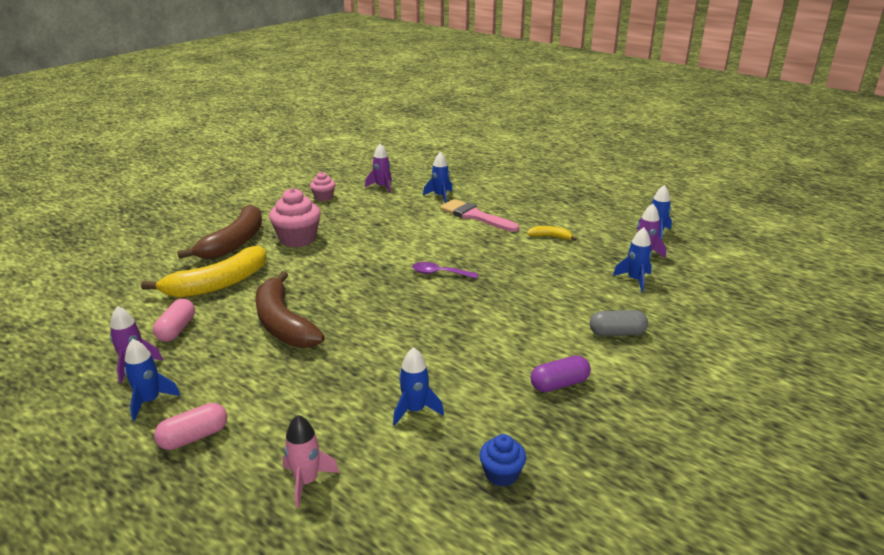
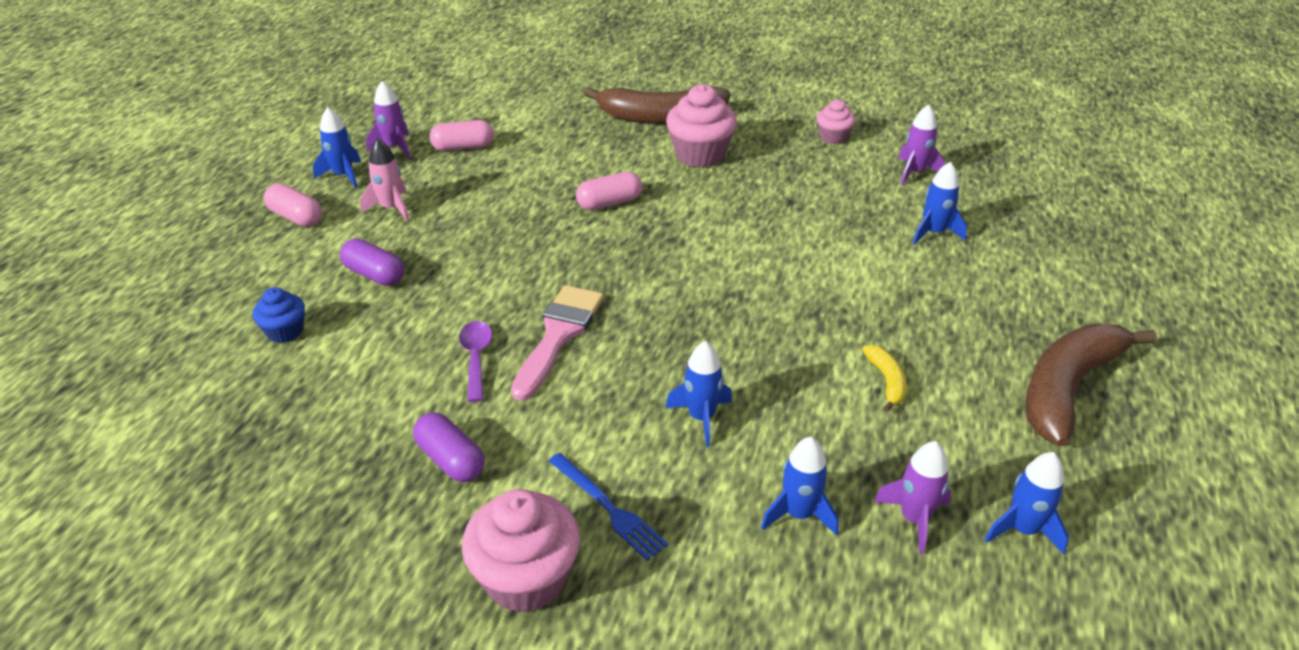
camera: 70 degrees right, 10 degrees up
yellow banana [141,246,267,298] -> none
brown banana [255,271,325,348] -> brown banana moved to [1025,324,1157,446]
pink rocket [283,415,339,508] -> pink rocket moved to [360,138,409,221]
blue rocket [393,347,444,426] -> blue rocket moved to [665,341,732,447]
purple spoon [412,262,478,279] -> purple spoon moved to [459,321,492,402]
pink brush [440,199,519,232] -> pink brush moved to [511,285,604,401]
blue cupcake [479,434,526,487] -> blue cupcake moved to [253,287,305,343]
grey capsule [590,310,648,336] -> blue fork [549,453,668,561]
none -> purple capsule [340,239,404,286]
none -> pink cupcake [462,489,580,613]
none -> pink capsule [576,172,642,210]

